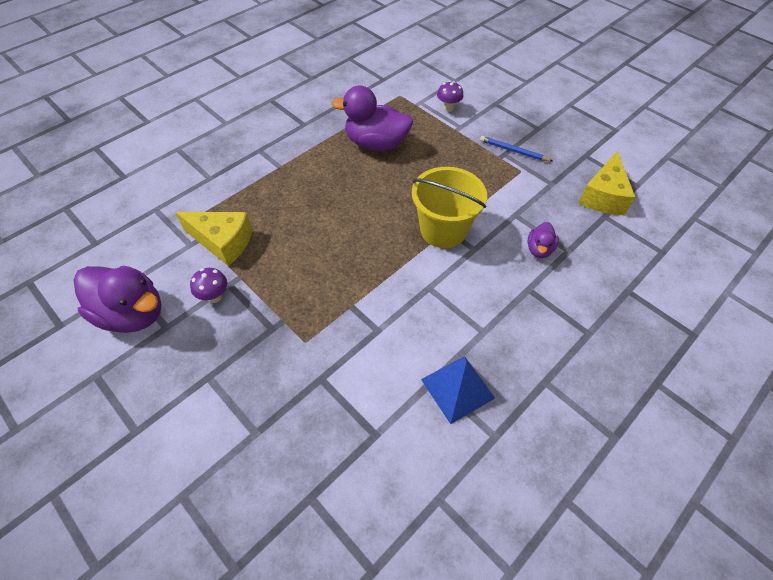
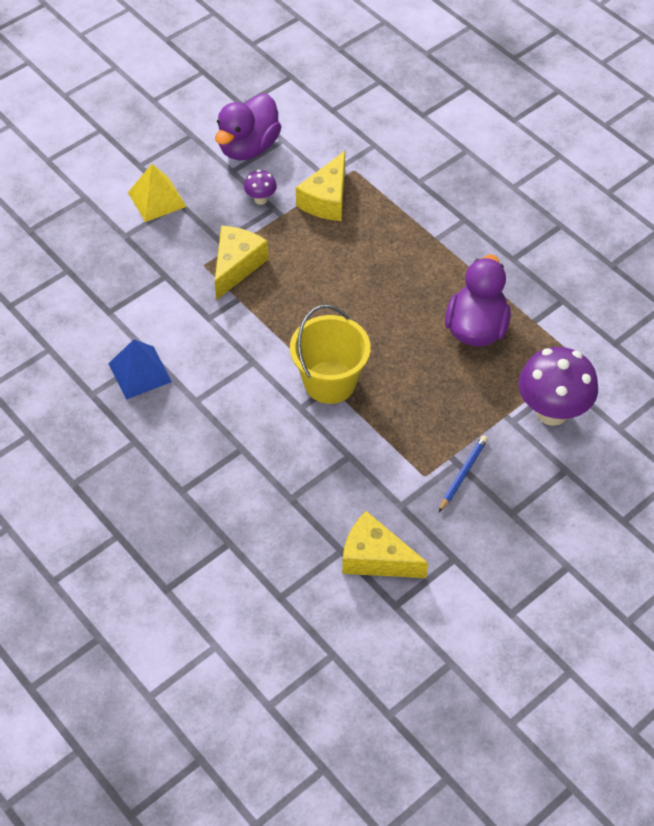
camera: 95 degrees right, 0 degrees up
purple mushroom [437,81,464,112] -> purple mushroom [518,347,598,426], size x2.14
purple duck [527,222,559,258] -> none
none -> yellow pyramid [128,164,187,222]
none -> yellow cheese [215,226,269,300]

